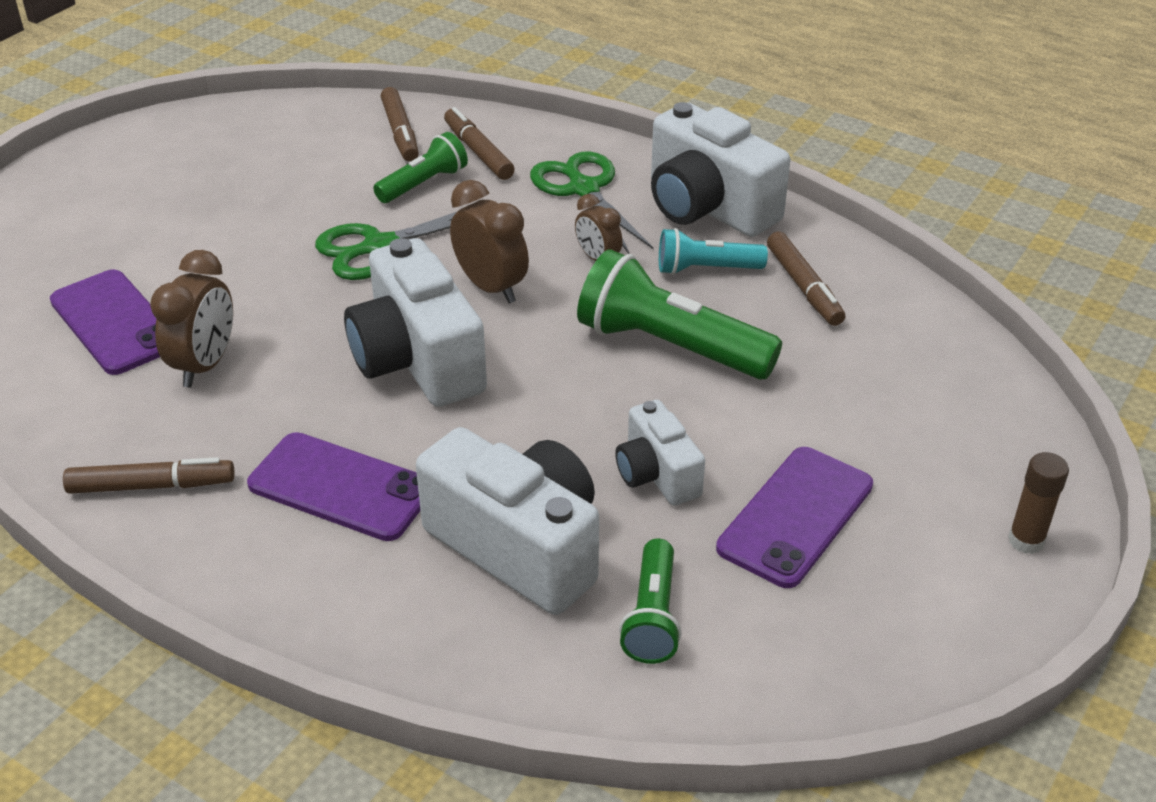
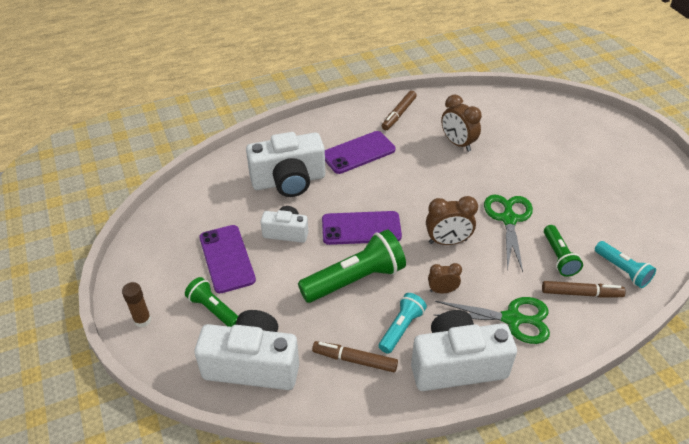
camera: 125 degrees right, 5 degrees up
purple phone [50,269,160,375] -> purple phone moved to [322,211,402,245]
white camera [344,238,487,407] -> white camera moved to [194,310,299,390]
brown marker [381,87,419,161] -> turquoise flashlight [595,241,656,288]
green flashlight [619,539,682,664] -> green flashlight moved to [185,277,238,327]

